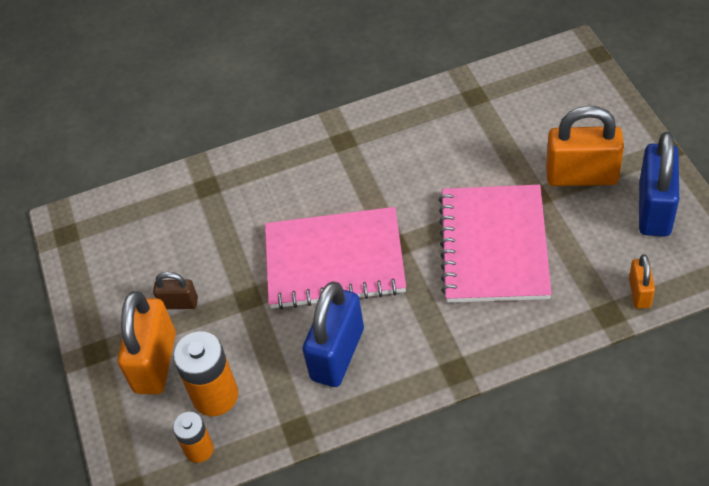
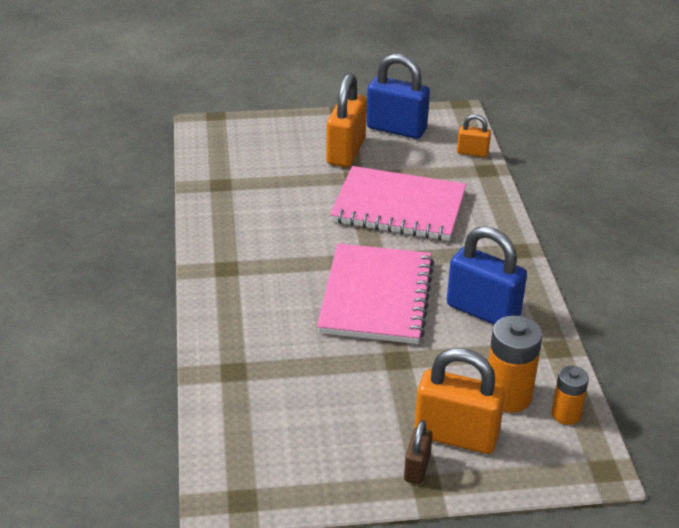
camera: 85 degrees left, 15 degrees down
brown padlock [153,272,198,309] -> brown padlock moved to [404,420,432,484]

